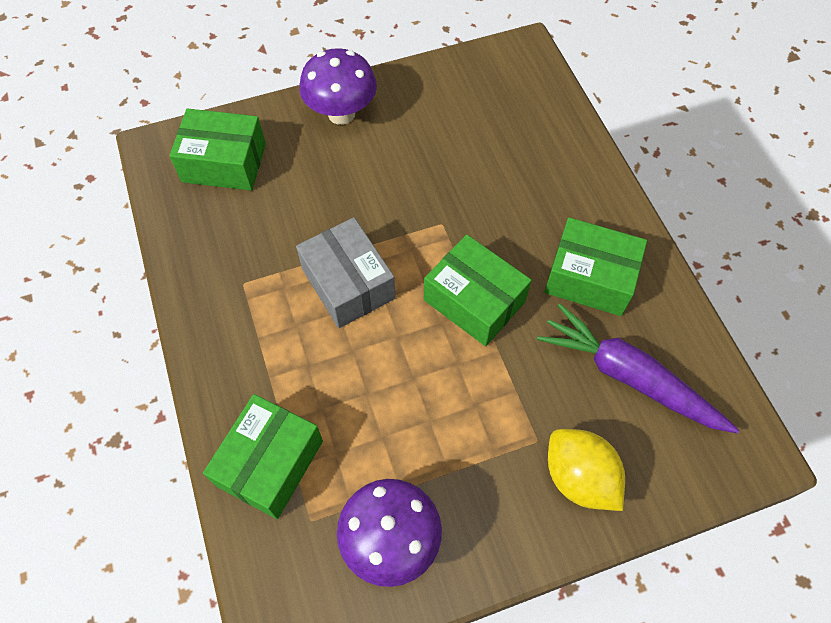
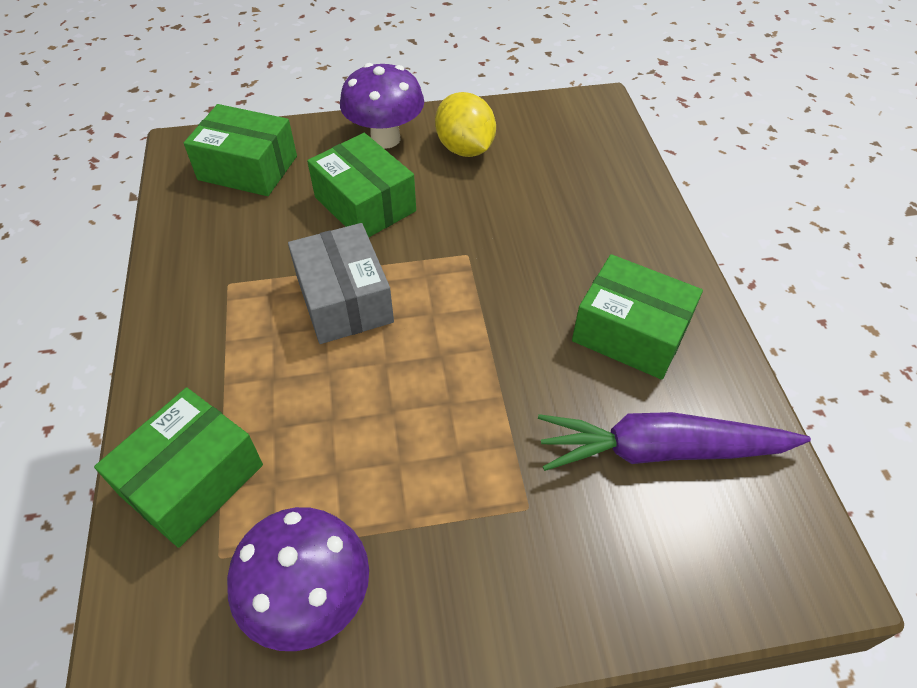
camera: 10 degrees right, 10 degrees down
green box [424,234,532,346] -> green box moved to [307,133,416,237]
purple carrot [537,304,739,434] -> purple carrot turned 45 degrees counterclockwise [538,412,811,471]
yellow lemon [548,429,625,511] -> yellow lemon moved to [435,92,496,157]

